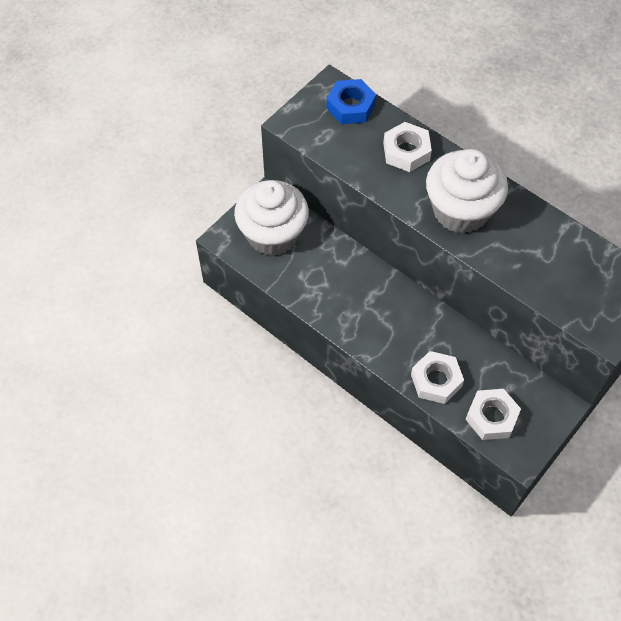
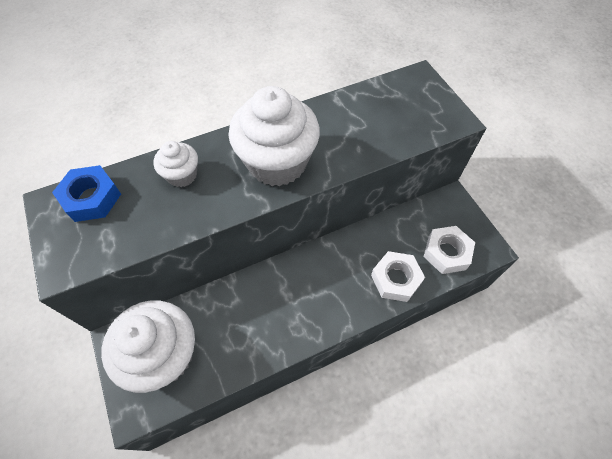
camera: 65 degrees left, 0 degrees up
white nut [383,122,432,172] -> white cupcake [154,141,198,187]

